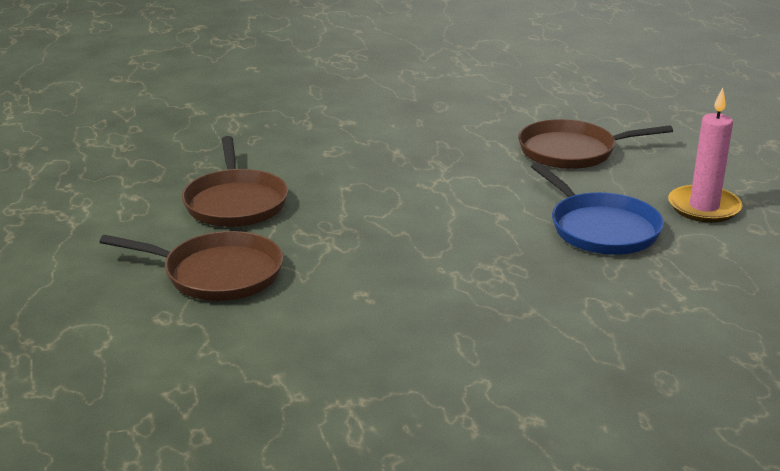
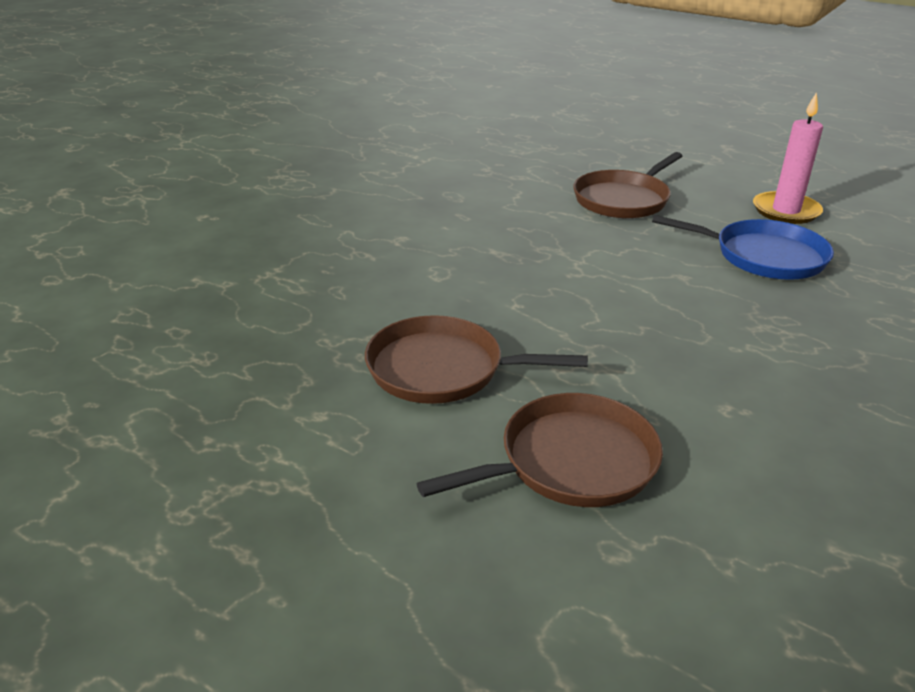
camera: 40 degrees left, 5 degrees up
brown pan [182,136,288,227] -> brown pan turned 150 degrees clockwise [365,315,588,404]

